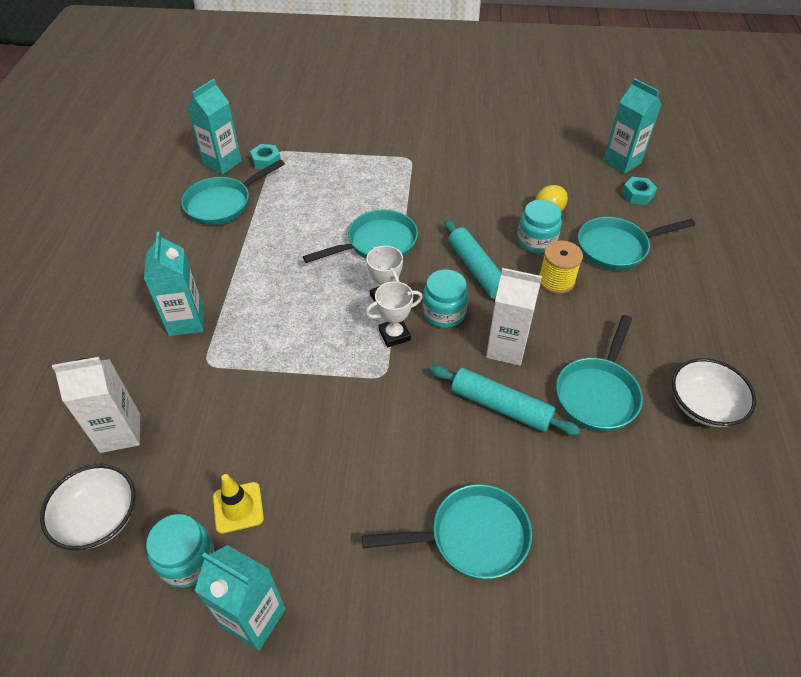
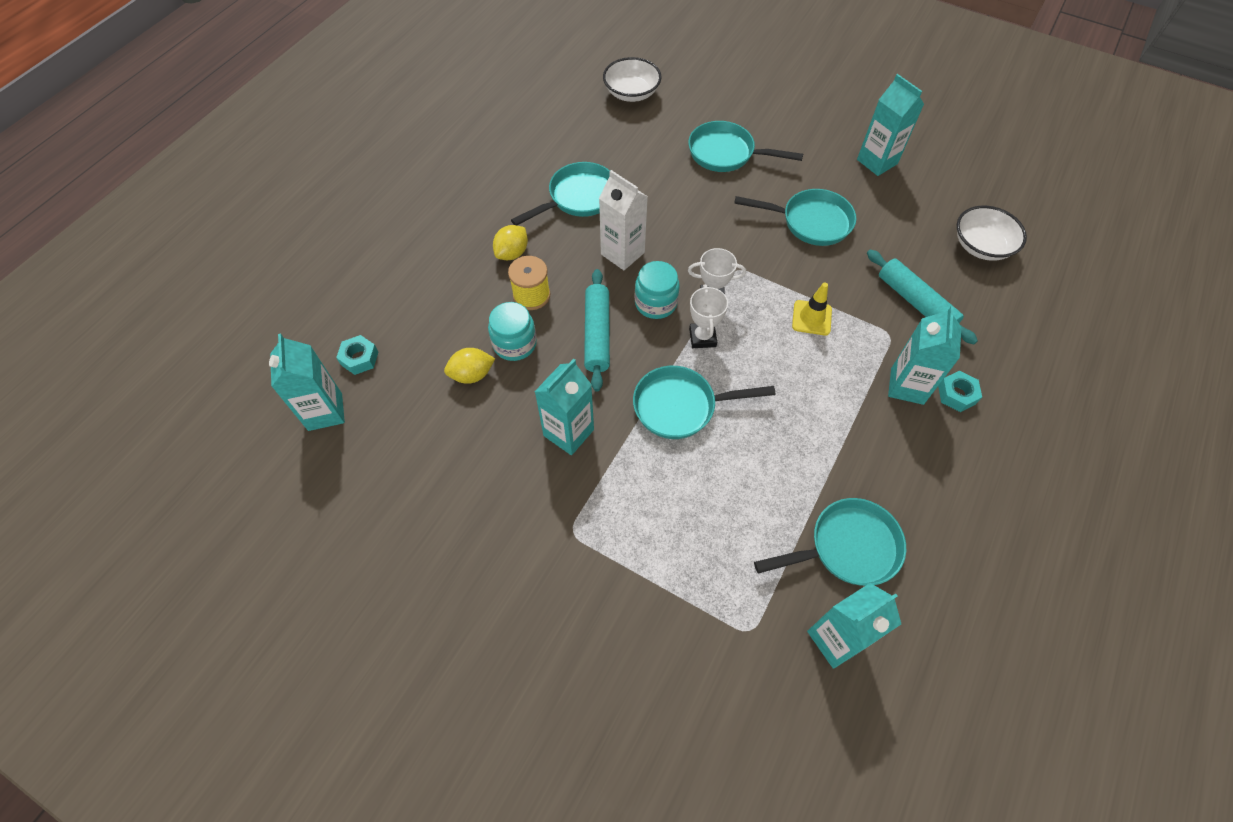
camera: 155 degrees left, 10 degrees up
white carton [52,357,140,453] -> none
turquoise jar [146,514,215,588] -> none
yellow traffic cone [213,474,264,534] -> yellow traffic cone moved to [792,283,832,336]
turquoise nut [250,144,281,170] -> turquoise nut moved to [938,371,982,412]
turquoise rolling pin [430,365,580,436] -> turquoise rolling pin moved to [867,250,978,345]
turquoise pan [578,217,695,270] -> turquoise pan moved to [734,189,856,246]
white bowl [672,358,756,427] -> white bowl moved to [603,57,661,102]
none -> yellow lemon [493,225,528,260]
none -> turquoise carton [534,359,594,455]

